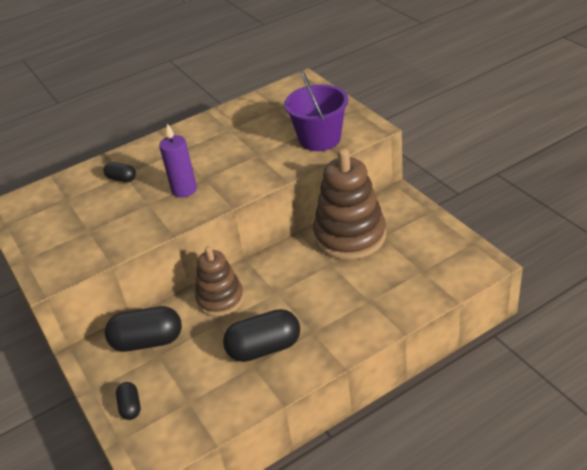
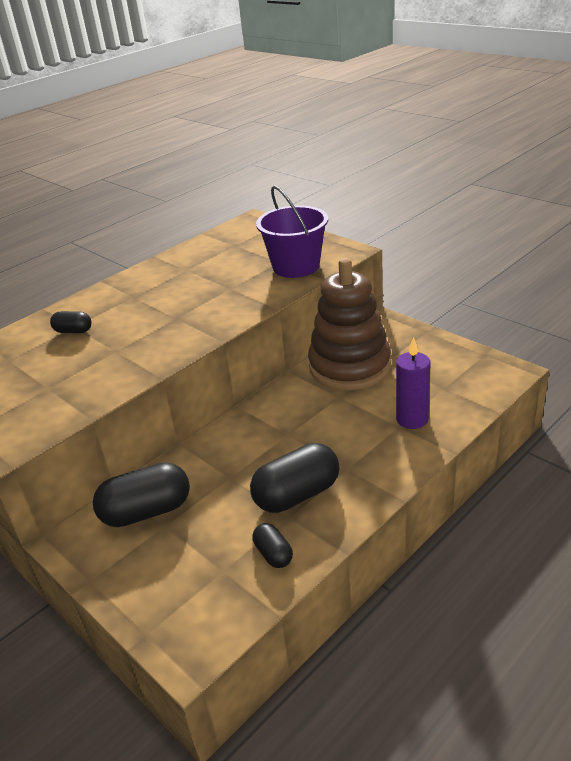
camera: 15 degrees left, 5 degrees down
black capsule [116,382,141,420] -> black capsule moved to [252,523,293,568]
purple candle [159,123,197,198] -> purple candle moved to [396,337,431,429]
brown stacking toy [195,246,244,316] -> none

